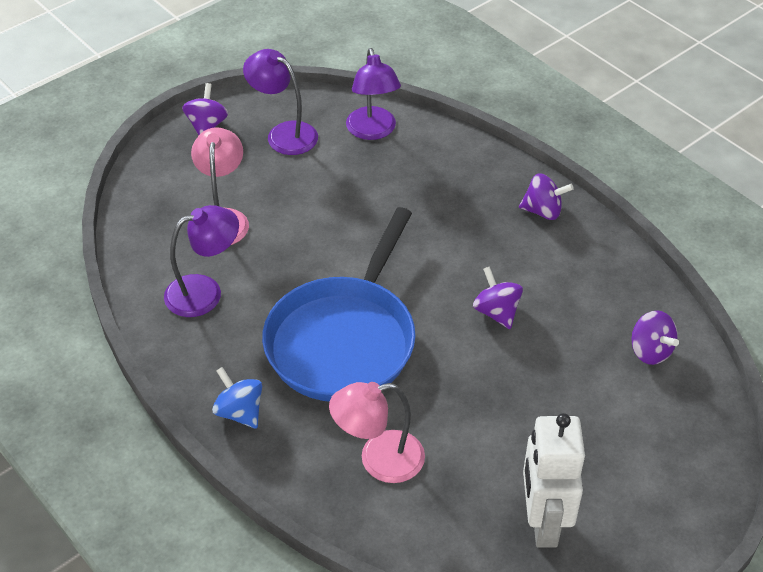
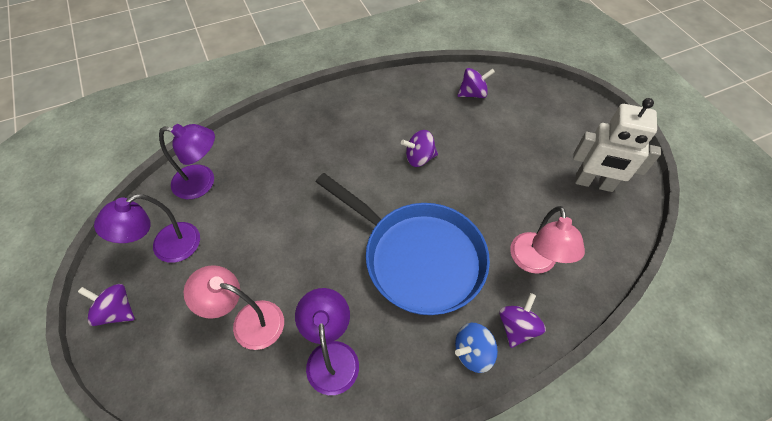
camera: 75 degrees left, 10 degrees up
purple spinning top [519,173,574,220] -> purple spinning top moved to [499,293,546,348]

